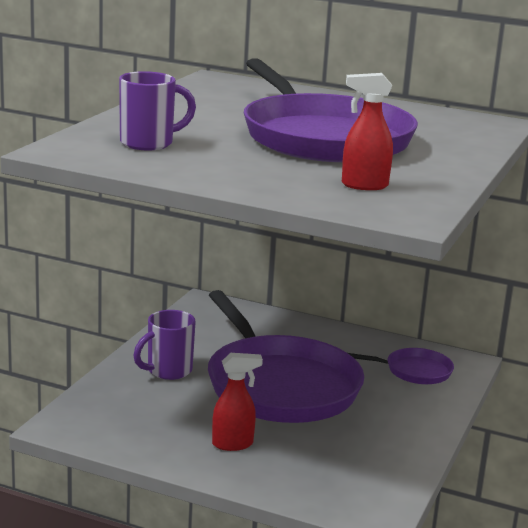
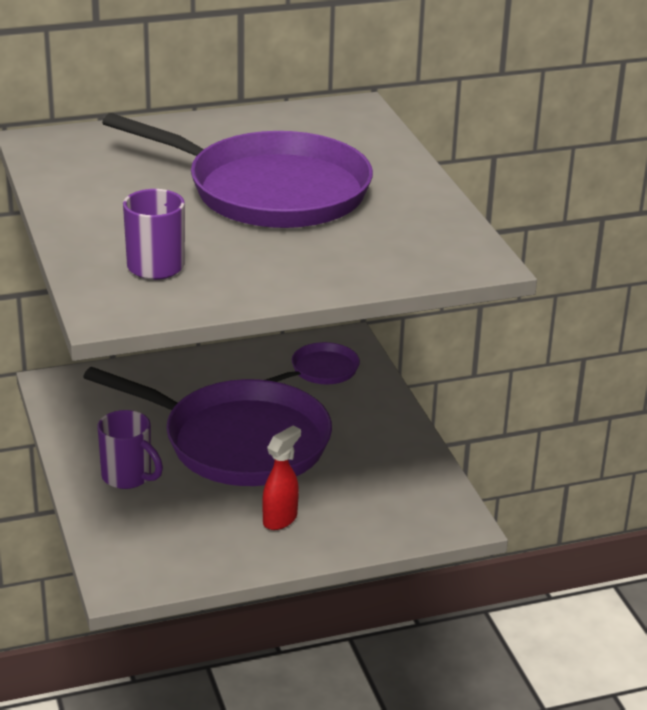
camera: 40 degrees left, 10 degrees up
purple mug [133,310,196,380] -> purple mug turned 60 degrees counterclockwise [98,410,163,489]
red spray bottle [342,73,393,190] -> none

